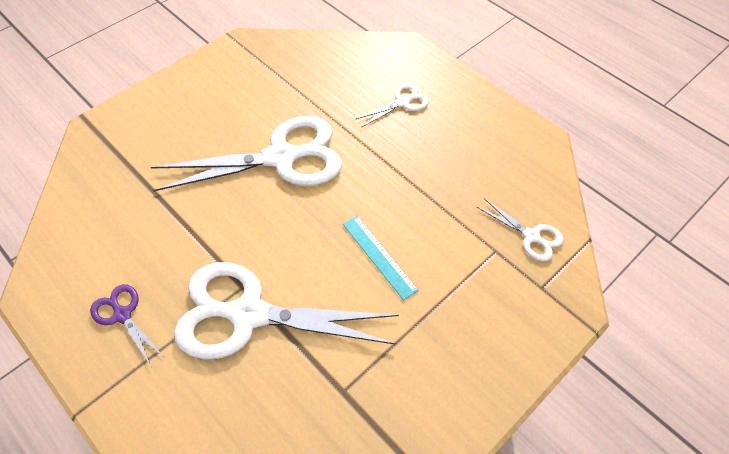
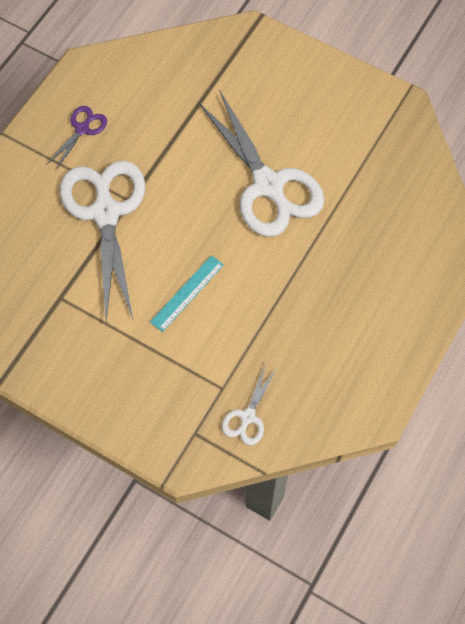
camera: 75 degrees right, 10 degrees up
white scissors [356,83,429,128] -> none

